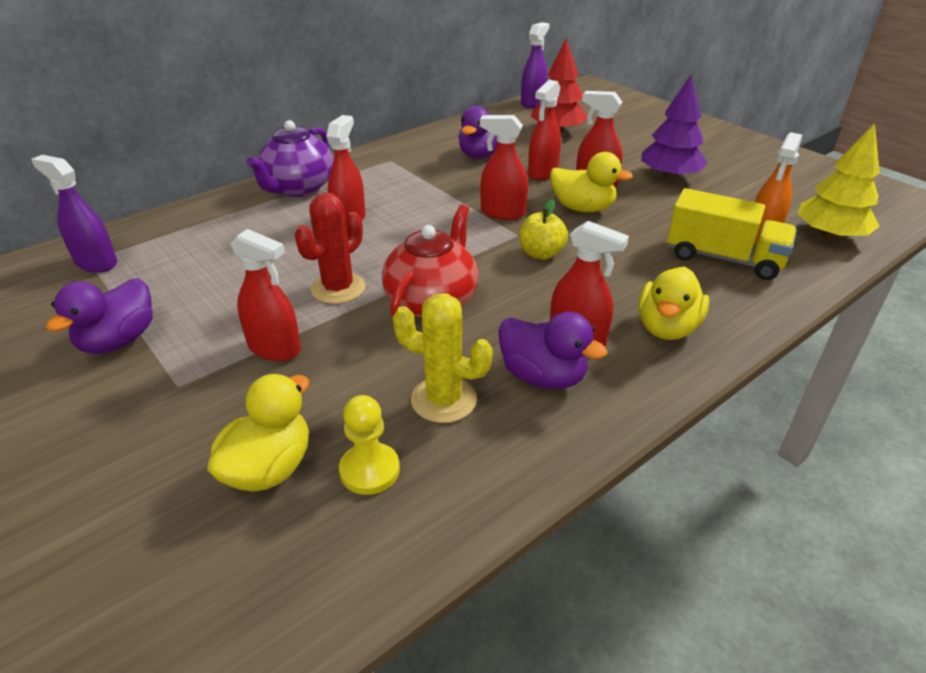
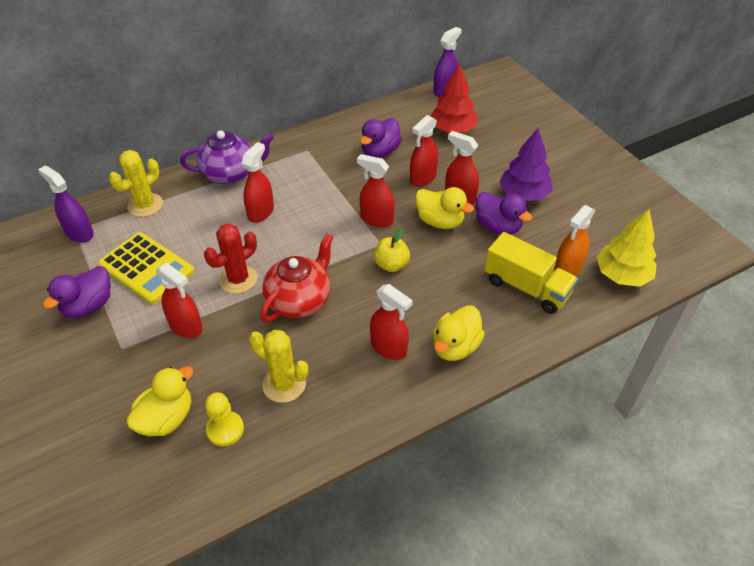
camera: 10 degrees right, 10 degrees up
purple teapot [247,120,334,197] -> purple teapot turned 135 degrees counterclockwise [180,130,274,185]
purple duck [498,312,607,389] -> purple duck moved to [476,192,532,235]
none -> yellow calculator [98,232,195,304]
none -> yellow cactus [109,150,163,217]

